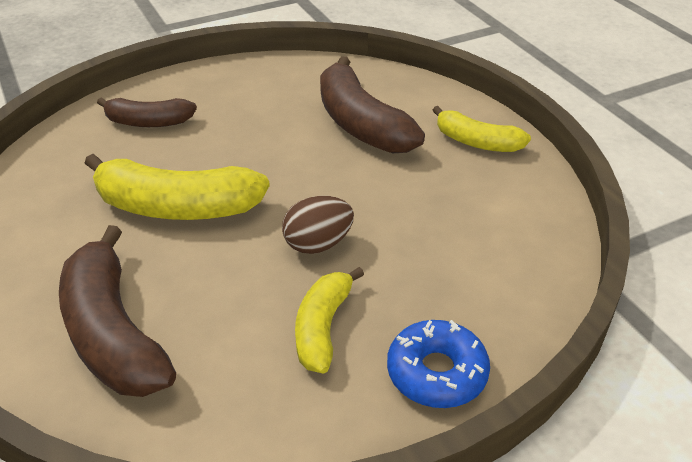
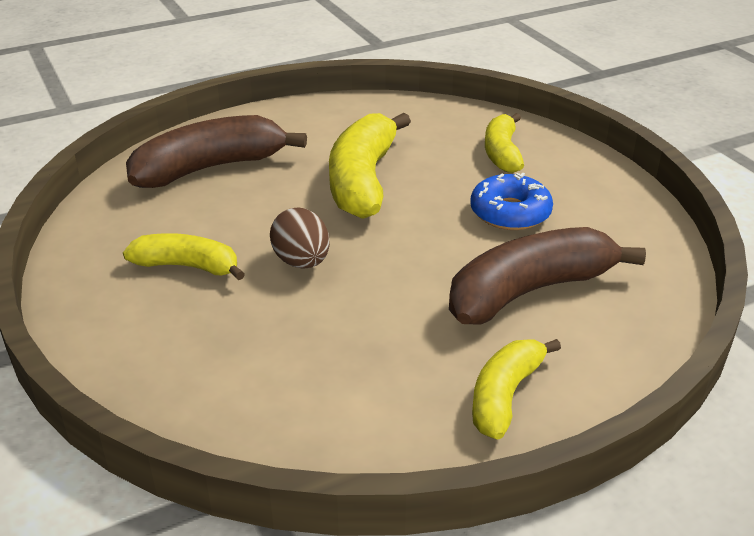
camera: 90 degrees right, 5 degrees down
brown banana [97,97,197,127] -> yellow banana [485,113,524,173]
blue donut [387,320,490,408] -> blue donut moved to [471,173,553,230]

